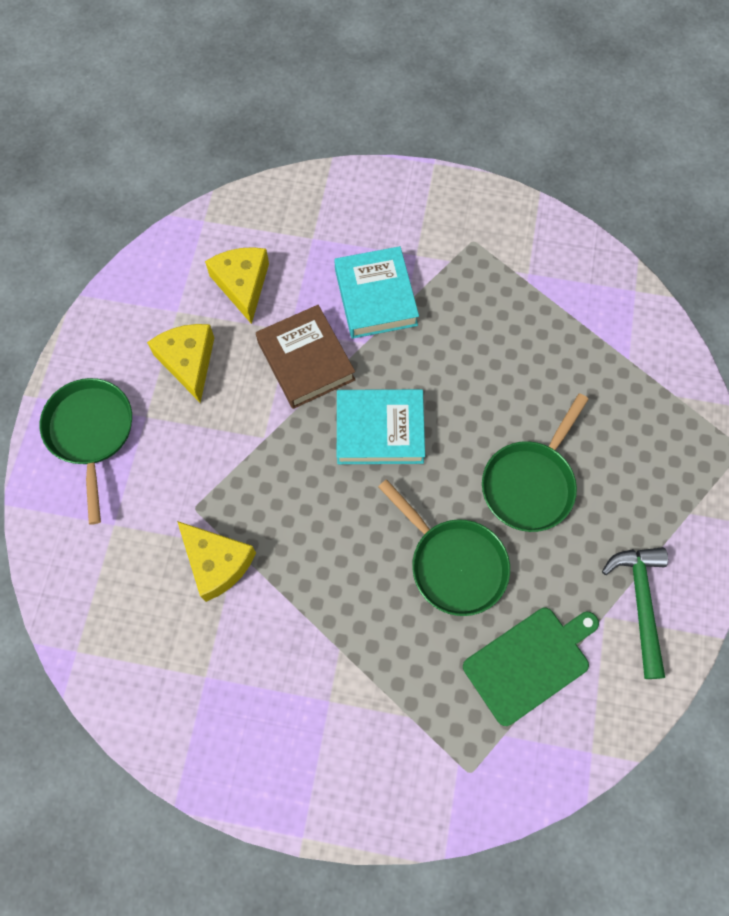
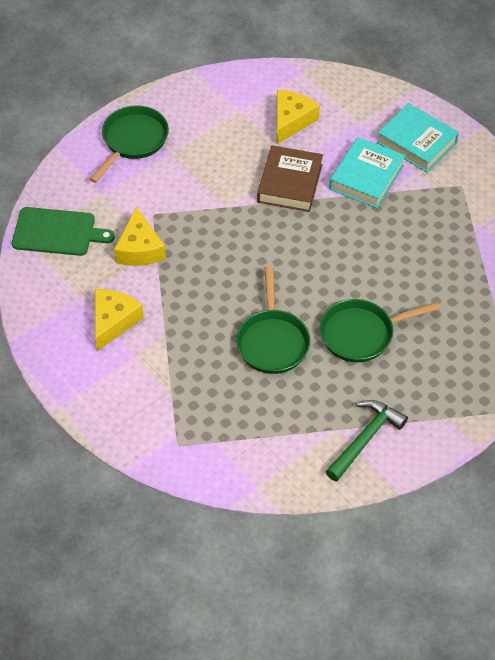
camera: 40 degrees right, 15 degrees down
yellow cheese [147,324,214,403] -> yellow cheese moved to [95,289,144,351]
turquoise book [337,389,425,464] -> turquoise book moved to [377,103,459,173]
green cutting board [463,608,599,726] -> green cutting board moved to [12,207,115,256]

